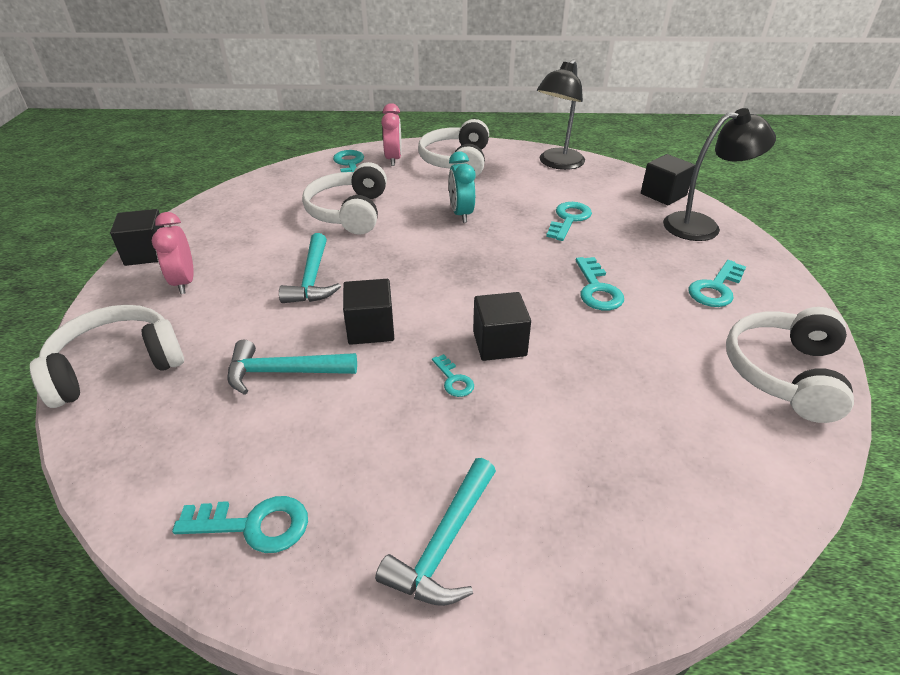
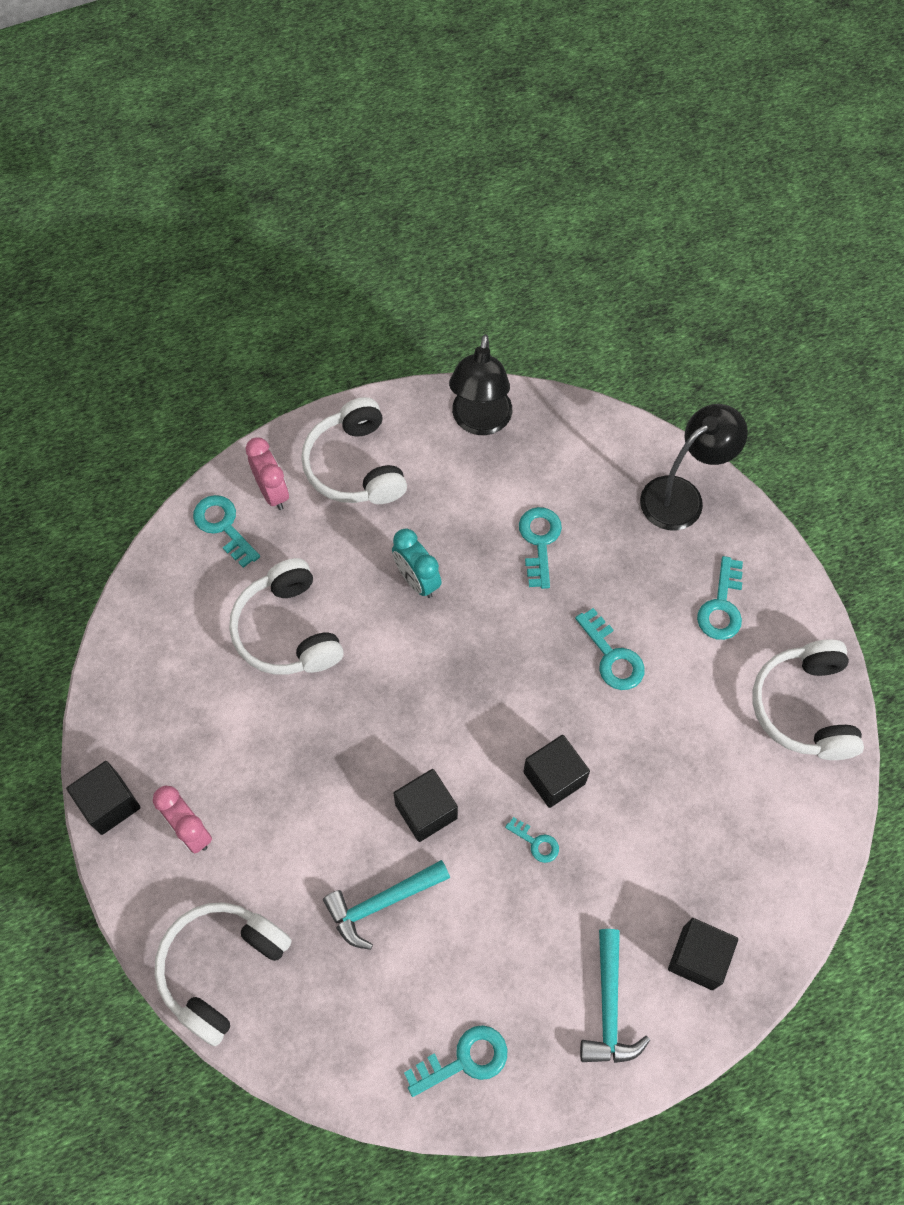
camera: 25 degrees left, 25 degrees up
turquoise hammer [279,233,341,303] -> none
black cube [641,154,695,205] -> black cube moved to [668,918,738,990]

